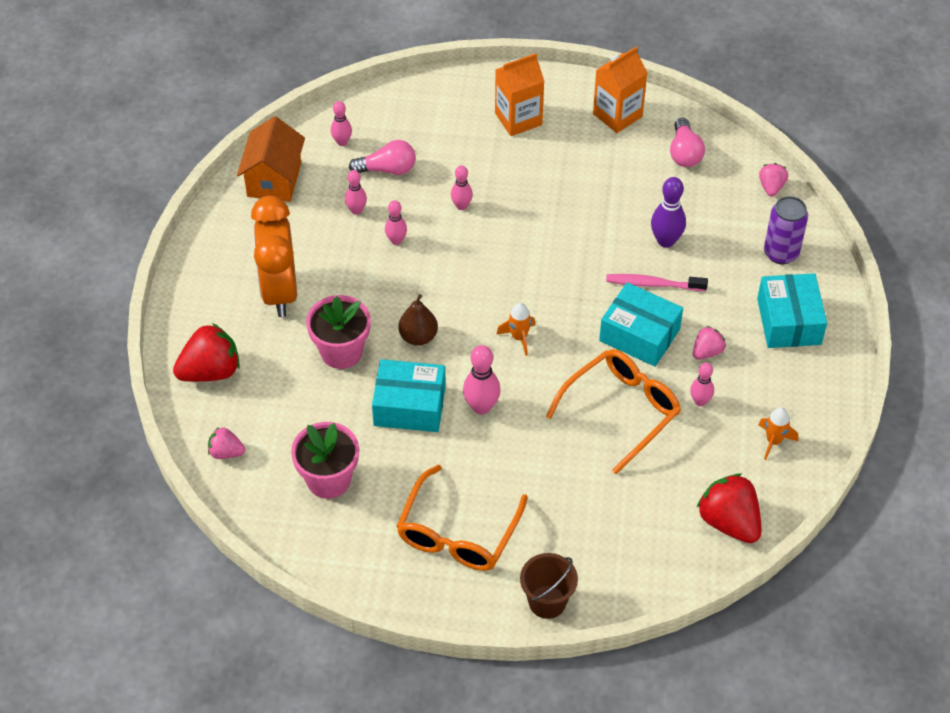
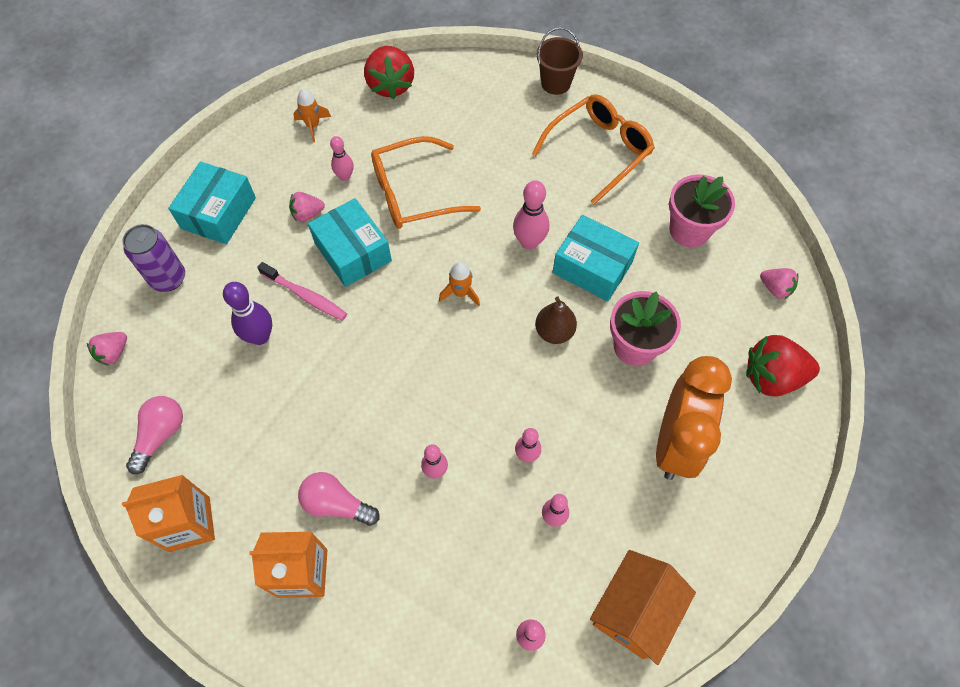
camera: 155 degrees left, 10 degrees up
pink light bulb [349,140,416,175] -> pink light bulb moved to [298,472,379,526]

